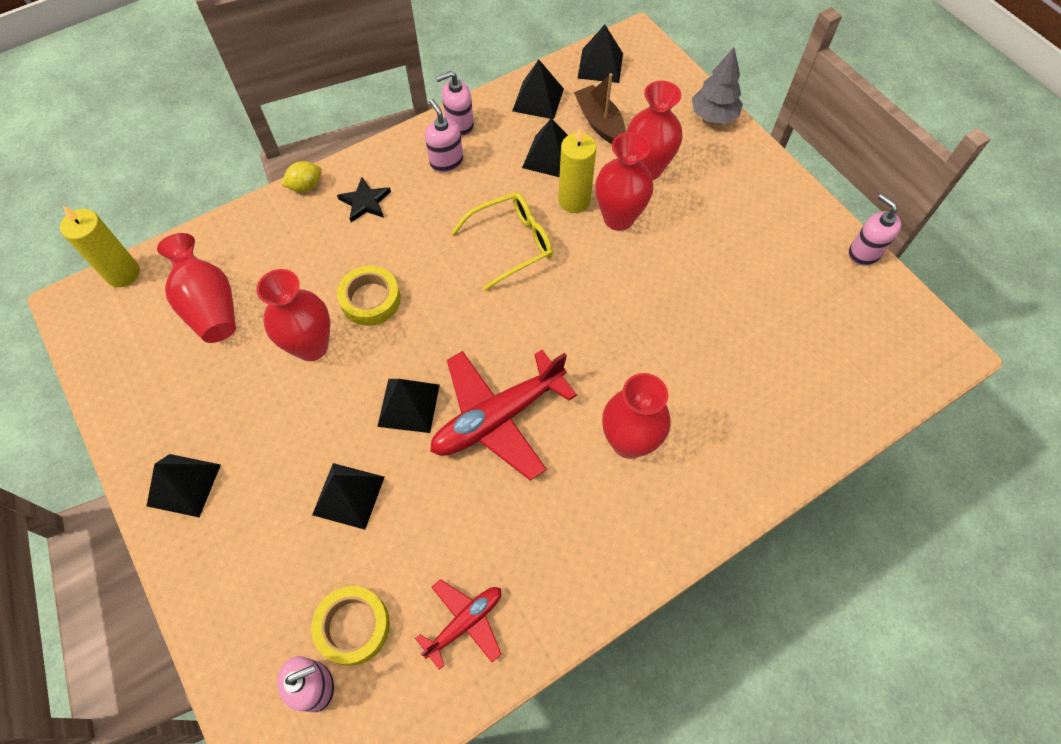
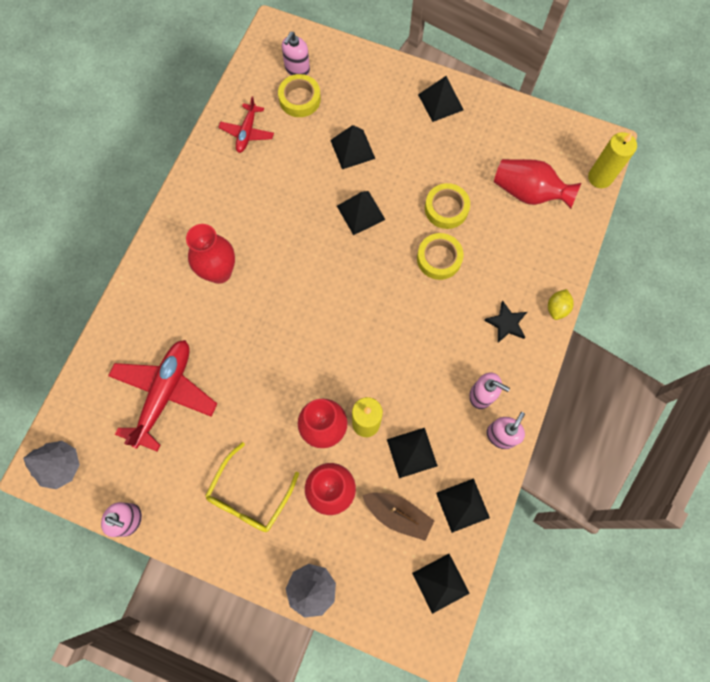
camera: 145 degrees right, 10 degrees up
red vase [256,269,330,361] -> yellow tape [425,183,470,229]
red plane [430,350,577,480] -> red plane moved to [108,340,217,452]
yellow glasses [451,192,553,291] -> yellow glasses moved to [205,442,299,532]
none -> grey tree [23,441,80,489]

